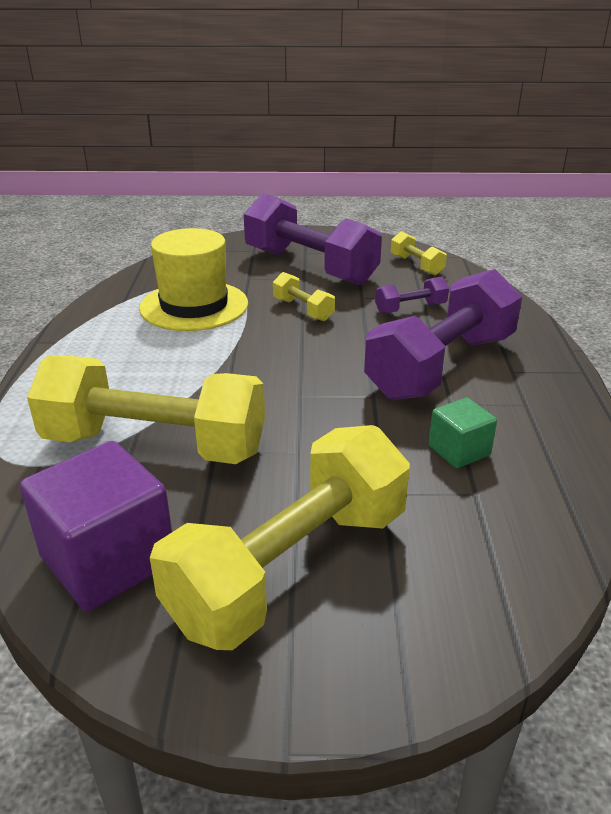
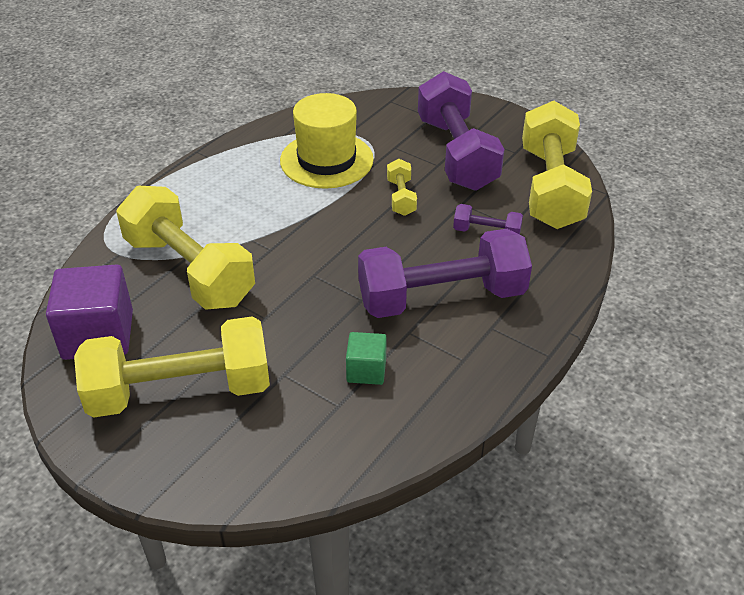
camera: 35 degrees right, 10 degrees up
yellow dumbbell [391,231,447,275] -> yellow dumbbell [522,101,592,229], size x2.26

